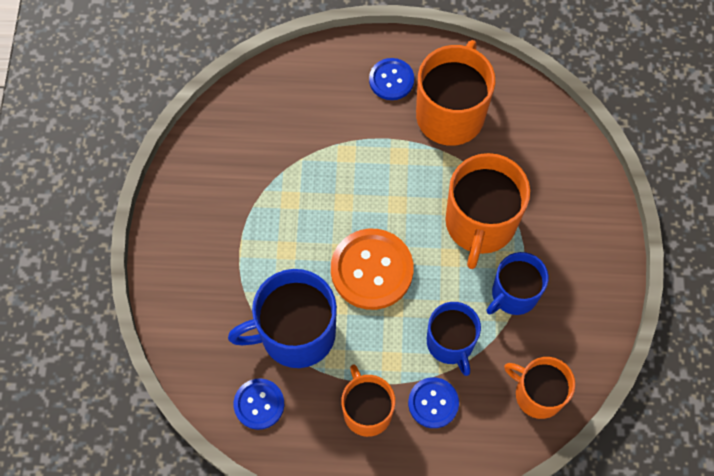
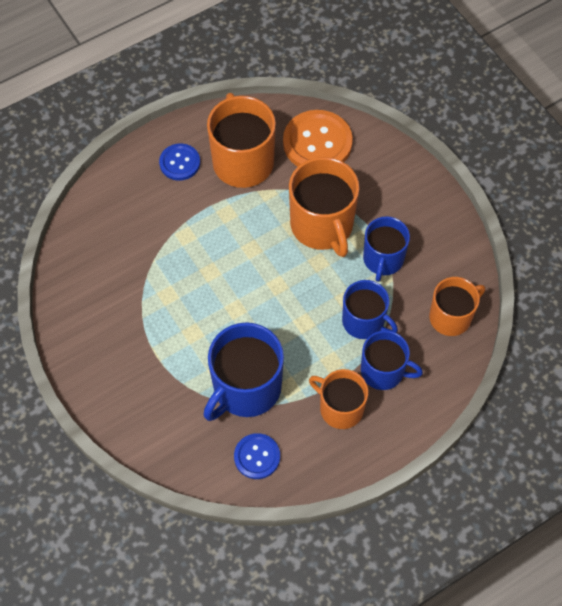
camera: 35 degrees left, 5 degrees down
orange button [331,229,414,310] -> orange button moved to [283,110,353,167]
blue button [408,377,459,428] -> blue mug [361,330,423,390]
orange mug [504,357,575,419] -> orange mug turned 150 degrees clockwise [429,277,485,336]

